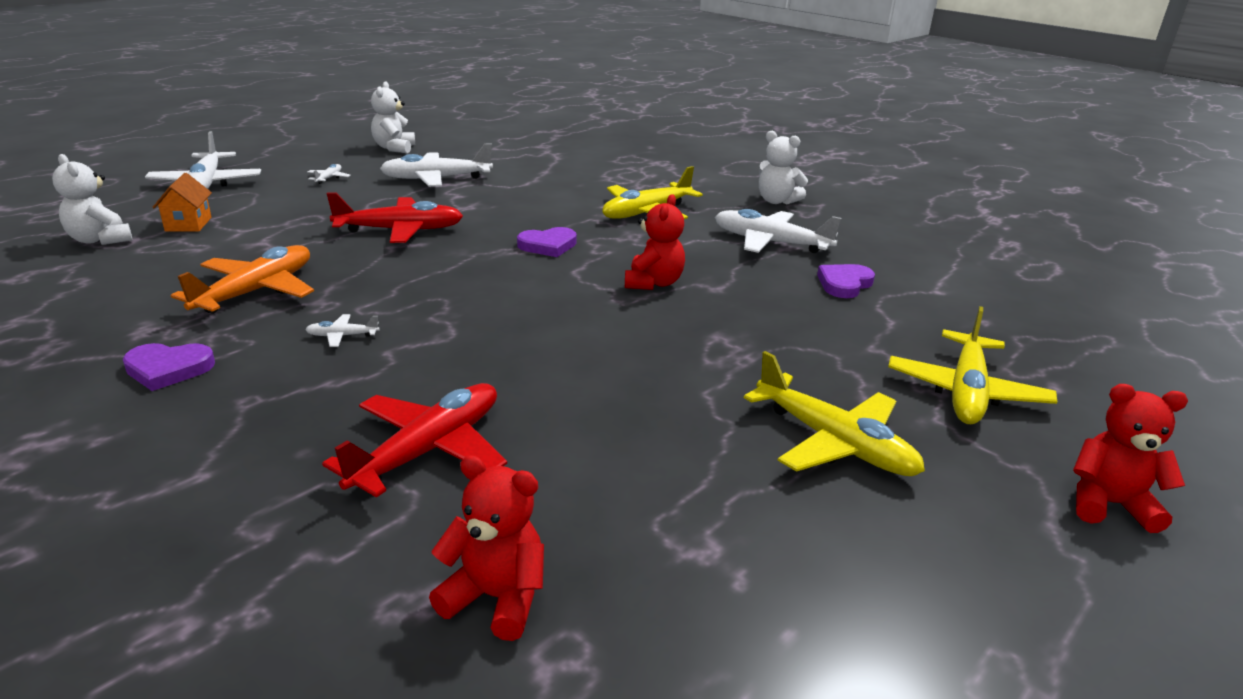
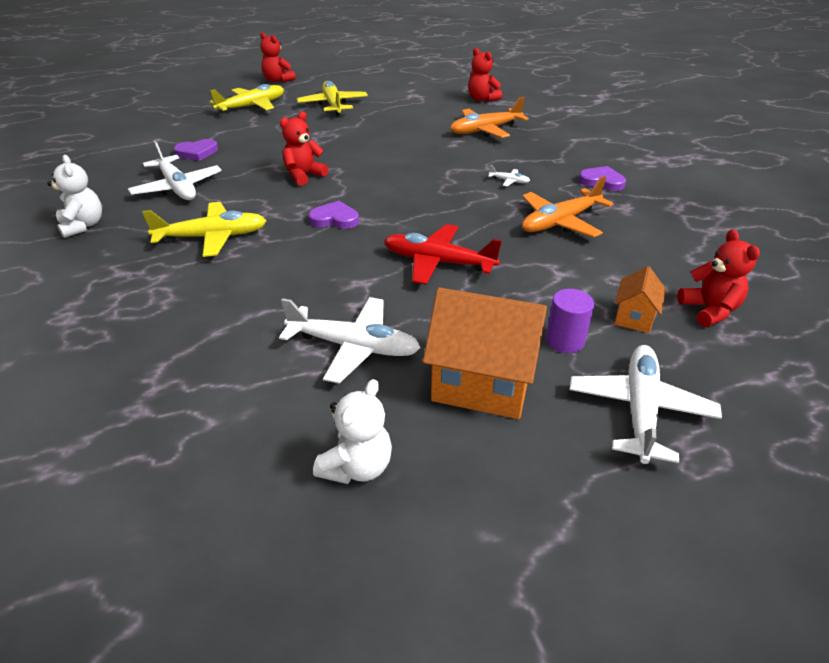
camera: 150 degrees left, 10 degrees up
white teddy bear [52,154,132,245] -> red teddy bear [677,229,760,327]
white plane [307,164,351,184] -> orange house [423,287,547,419]
red plane [322,383,507,497] -> orange plane [450,97,529,138]
none -> purple cylinder [546,289,594,353]

